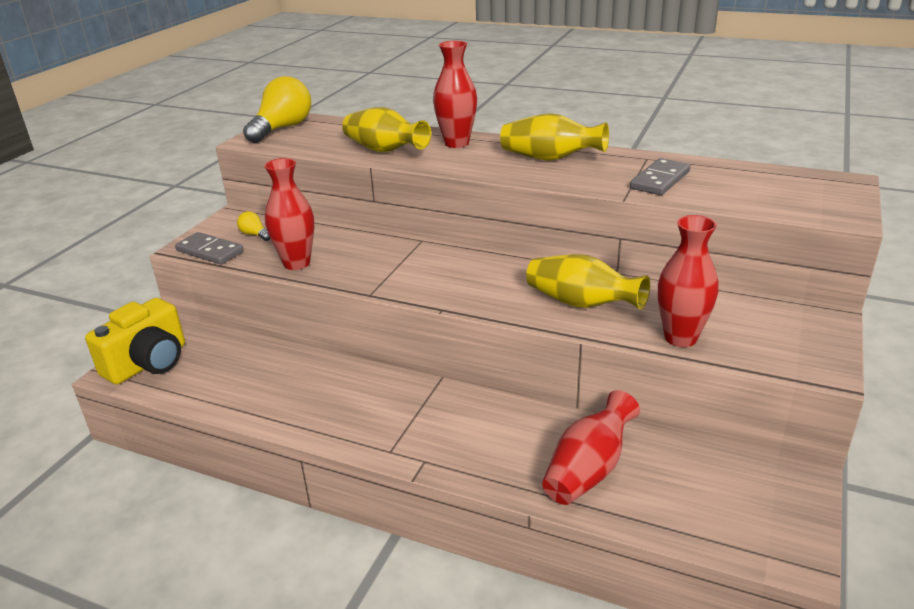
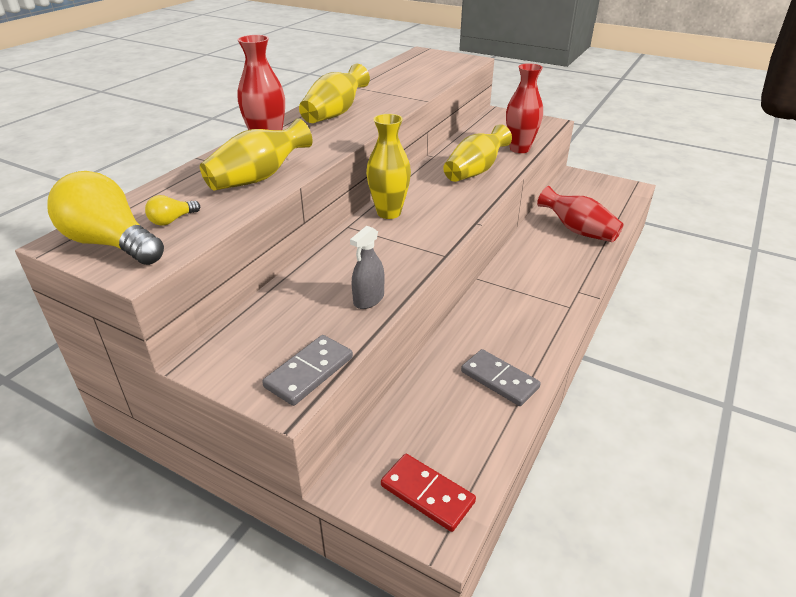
camera: 85 degrees left, 5 degrees up
yellow camera [85,298,185,384] -> red domino [381,454,476,532]
yellow light bulb [237,211,270,241] -> yellow light bulb moved to [145,195,200,226]
red vase [264,158,314,270] -> grey spray bottle [350,226,384,309]
grey domino [630,158,690,195] -> grey domino moved to [461,349,541,406]
none -> yellow vase [366,114,411,219]

